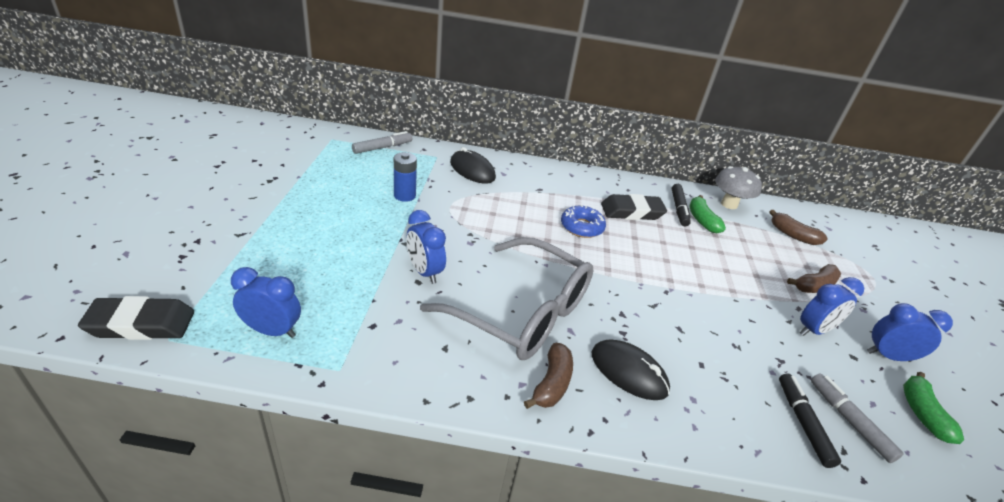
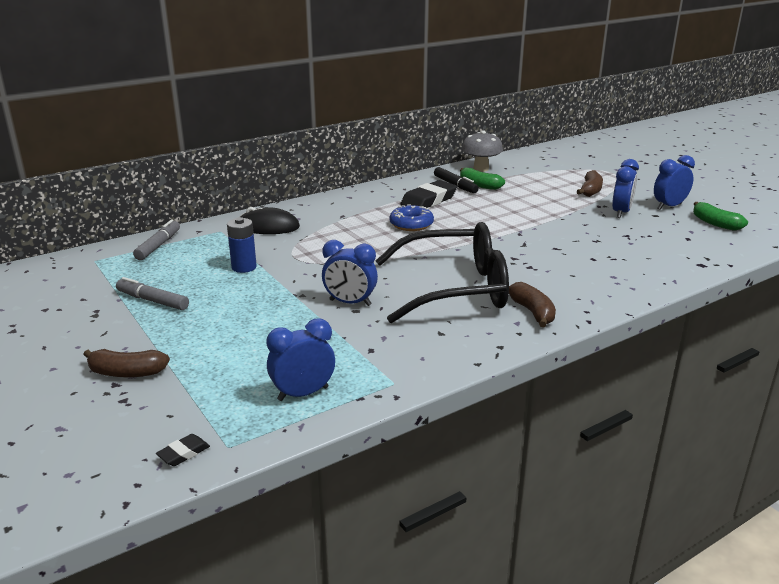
camera: 35 degrees left, 10 degrees down
black eraser [78,296,194,340] -> black eraser [156,434,210,466], size x0.47
grey glasses [420,237,593,360] -> black glasses [376,222,509,323]
black mouse [591,339,670,400] -> none
brown banana [769,210,827,245] -> brown banana moved to [83,349,170,378]
black marker [779,373,841,468] -> none
grey marker [811,373,904,463] -> grey marker moved to [116,277,189,310]

